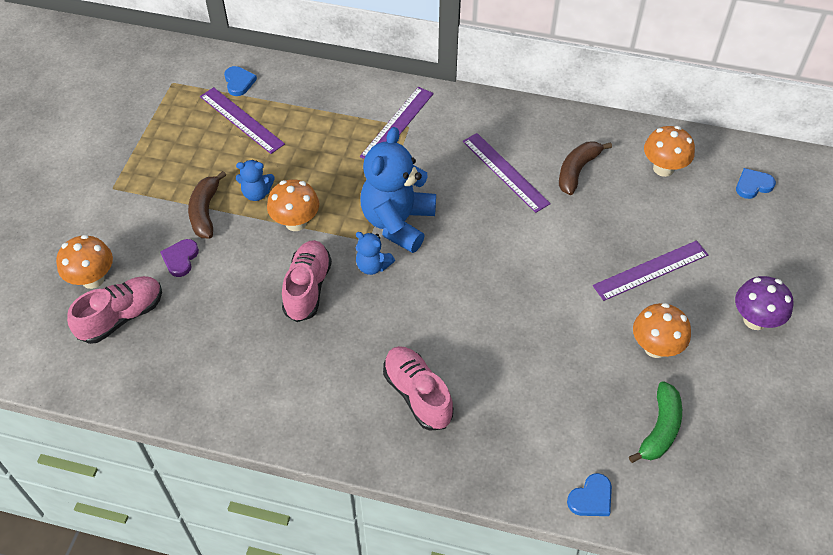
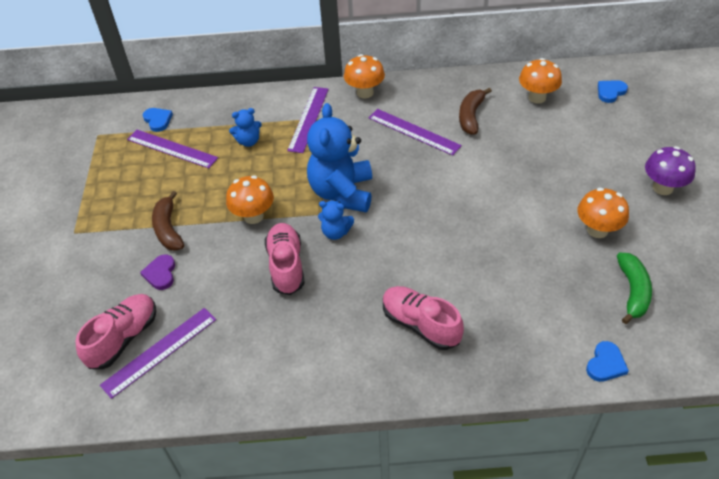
camera: 15 degrees left, 5 degrees down
orange mushroom [56,235,113,289] -> orange mushroom moved to [344,54,385,98]
blue teddy bear [236,160,275,201] -> blue teddy bear moved to [229,108,262,147]
purple ruler [593,240,708,301] -> purple ruler moved to [100,308,216,399]

